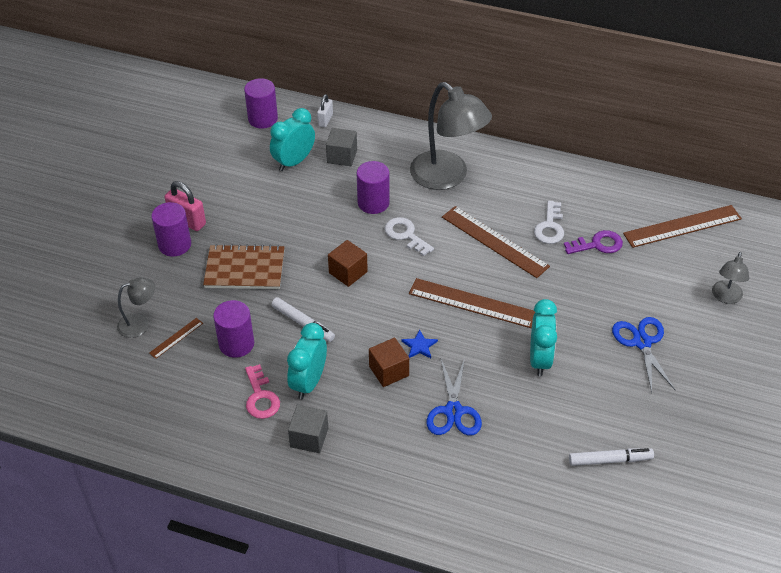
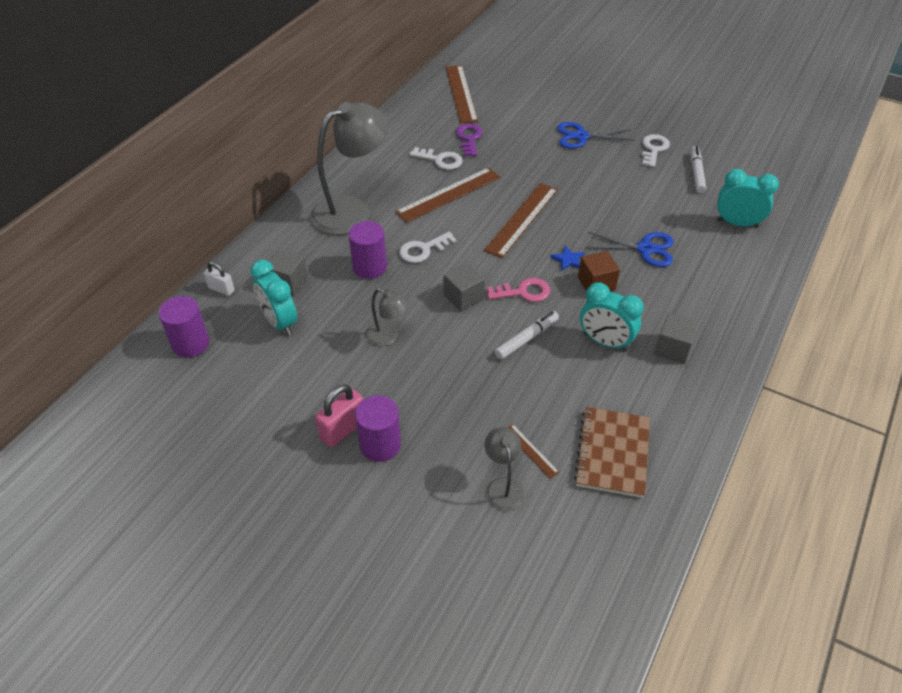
camera: 80 degrees left, 0 degrees up
brown notebook [203,244,284,289] -> brown notebook moved to [574,407,650,498]
purple cylinder [213,300,254,358] -> none
pink key [245,364,280,419] -> pink key moved to [487,278,550,302]
brown cube [328,240,368,287] -> grey cube [444,263,485,312]
turquoise clock [530,299,557,376] -> turquoise clock moved to [717,169,779,228]
grey lamp [712,252,749,304] -> grey lamp moved to [365,288,409,346]
none -> white key [642,134,670,167]

